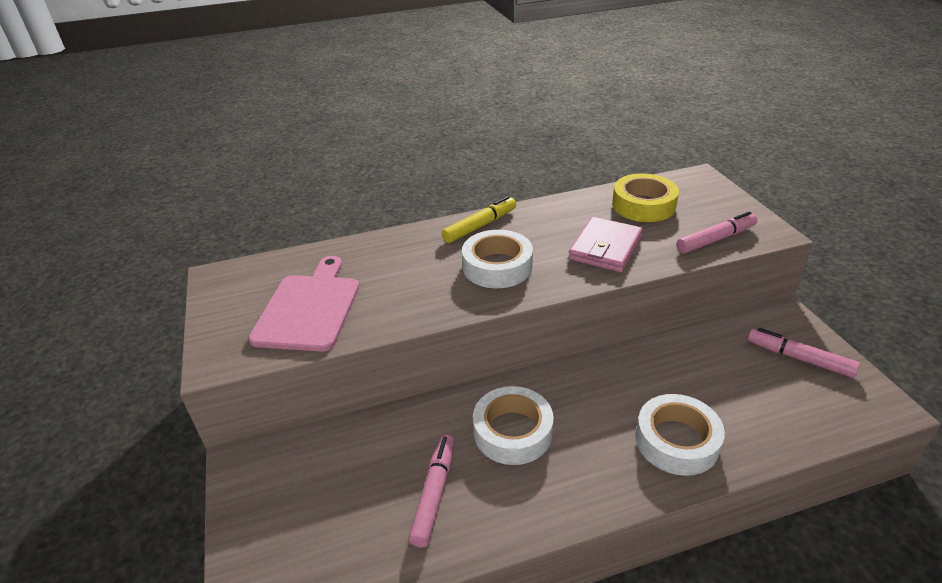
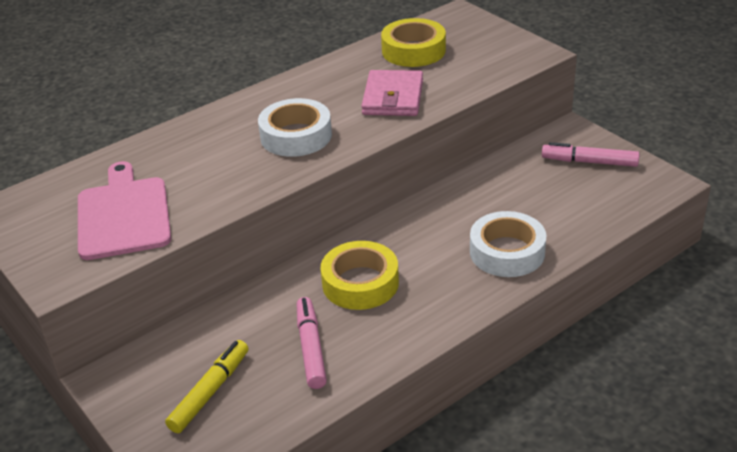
camera: 20 degrees left, 0 degrees up
yellow marker [442,196,516,243] -> yellow marker moved to [165,340,249,433]
white tape [473,386,554,465] -> yellow tape [321,241,399,310]
pink marker [676,211,757,254] -> none

